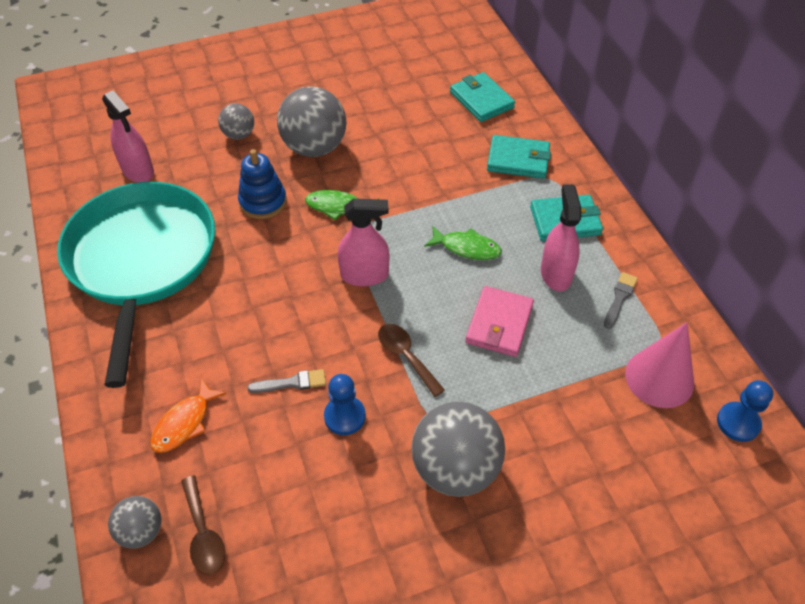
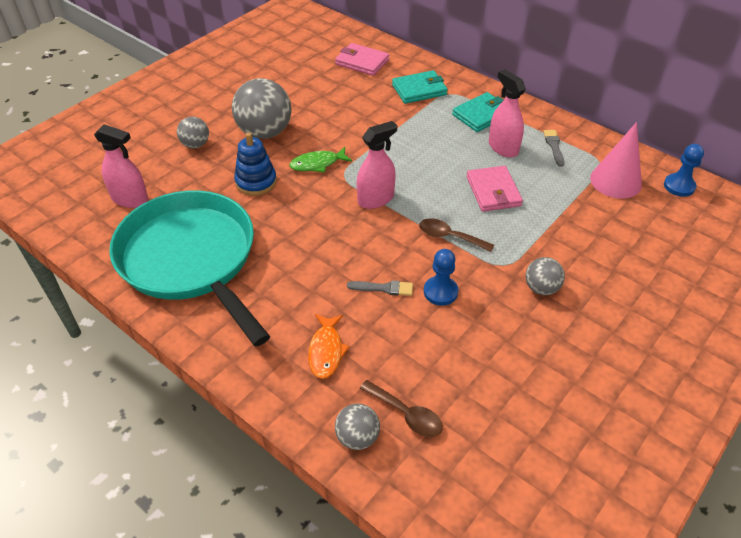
camera: 30 degrees left, 5 degrees down
grey brush [247,369,326,393] -> grey brush turned 45 degrees clockwise [347,280,413,296]
grey ball [411,401,505,497] -> grey ball [525,257,565,295], size x0.53
green fish [424,226,502,260] -> none
turquoise wallet [450,72,515,122] -> pink wallet [335,43,389,76]

